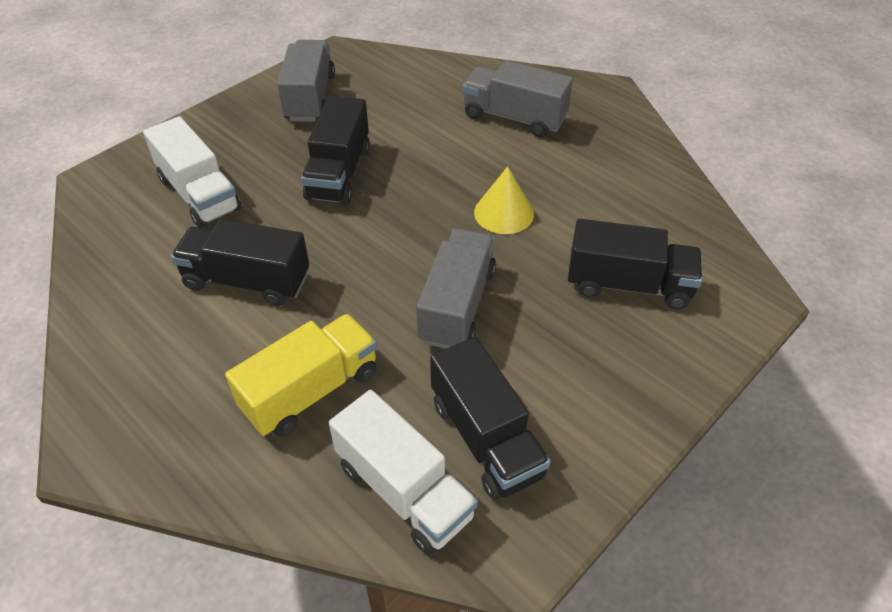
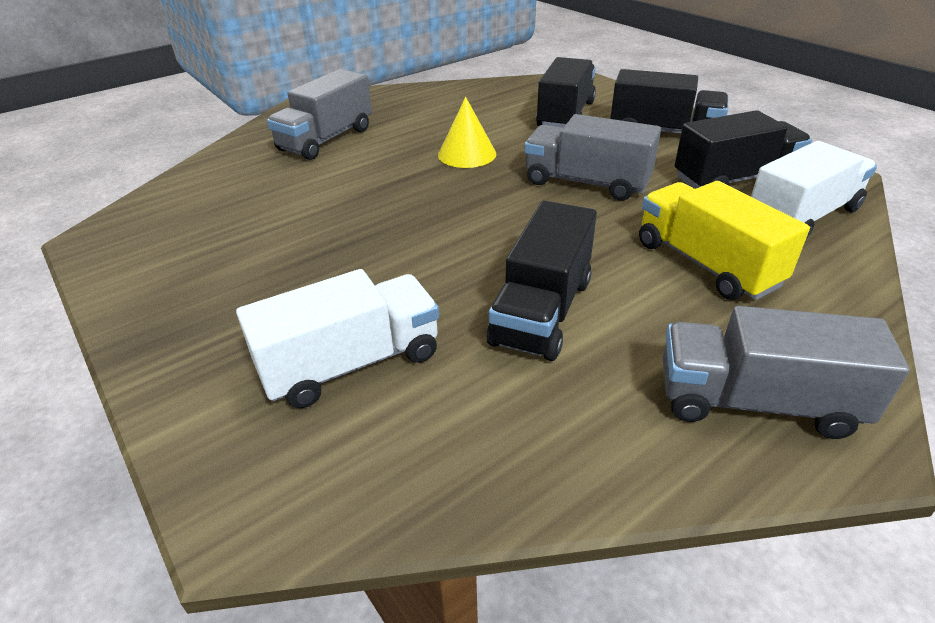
camera: 80 degrees left, 10 degrees down
grey truck [277,40,335,122] -> grey truck moved to [663,306,910,439]
black truck [301,96,370,205] -> black truck moved to [610,69,728,134]

